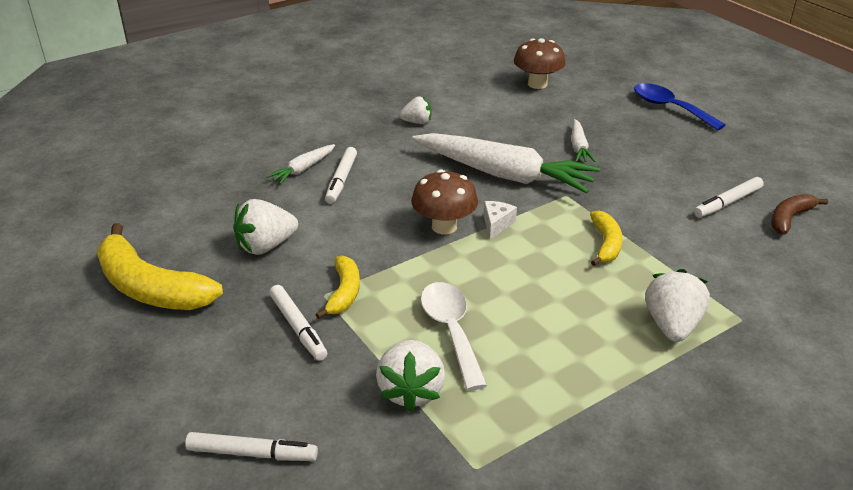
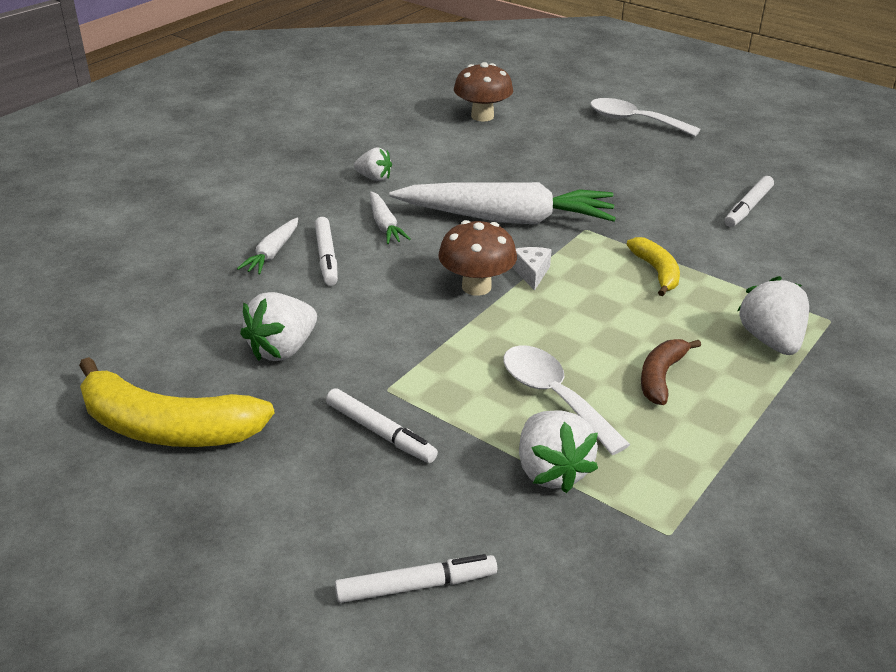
camera: 20 degrees left, 0 degrees up
yellow banana [315,255,360,319] -> none
white strawberry [399,96,431,124] -> white strawberry turned 45 degrees clockwise [354,148,392,181]
white carrot [571,119,596,162] -> white carrot moved to [370,191,411,244]
blue spoon [634,83,726,131] -> white spoon [590,98,701,137]
brown banana [771,194,828,234] -> brown banana moved to [641,339,701,405]

